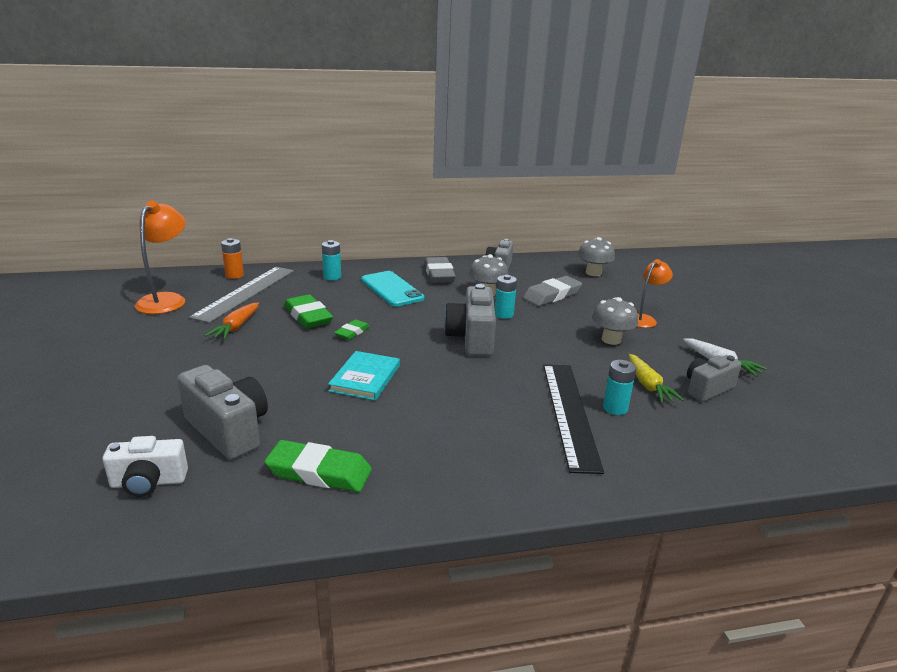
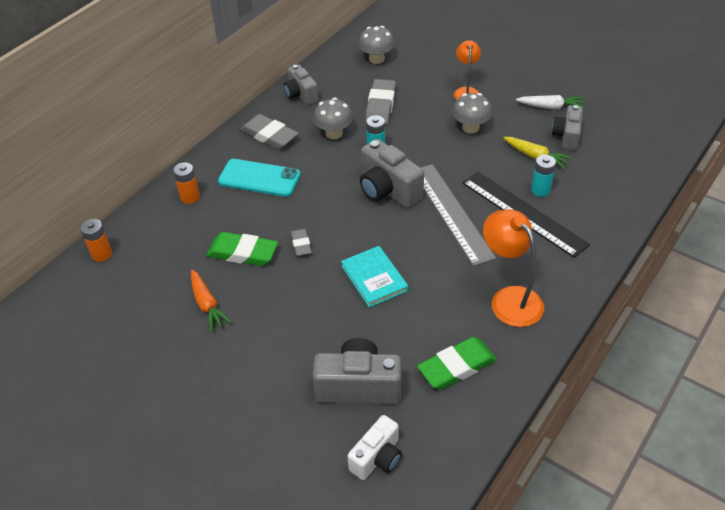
camera: 40 degrees left, 20 degrees up
orange lamp [135,201,186,314] -> orange lamp moved to [483,209,544,327]
grey ruler [189,267,294,323] -> grey ruler moved to [421,164,496,266]
turquoise battery [322,240,341,280] -> orange battery [173,162,200,204]
green eraser [334,320,370,340] -> grey eraser [291,229,312,256]

